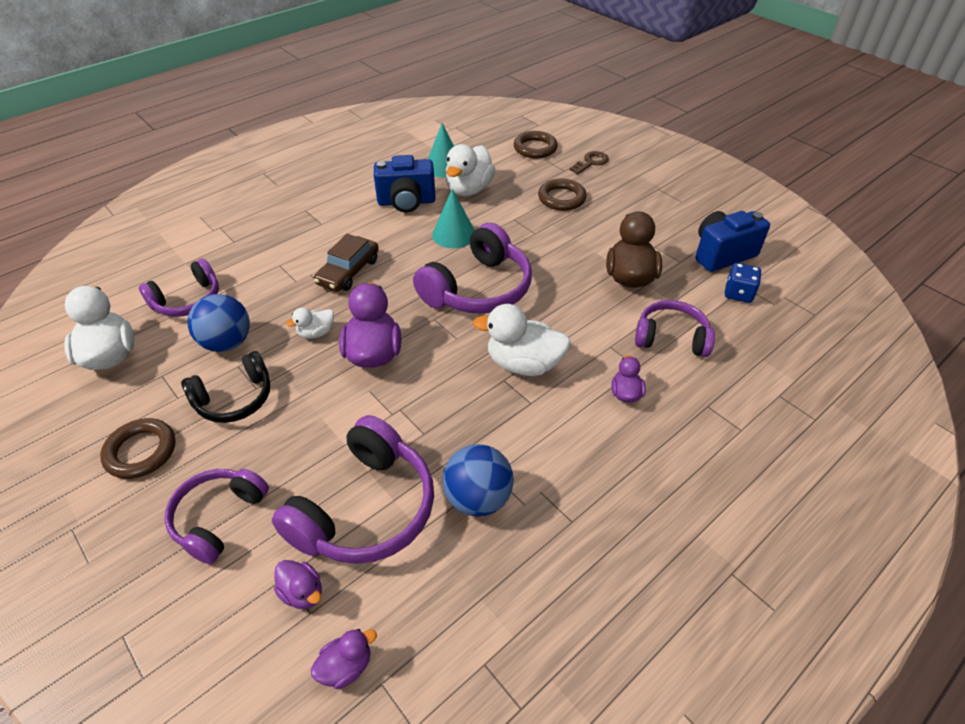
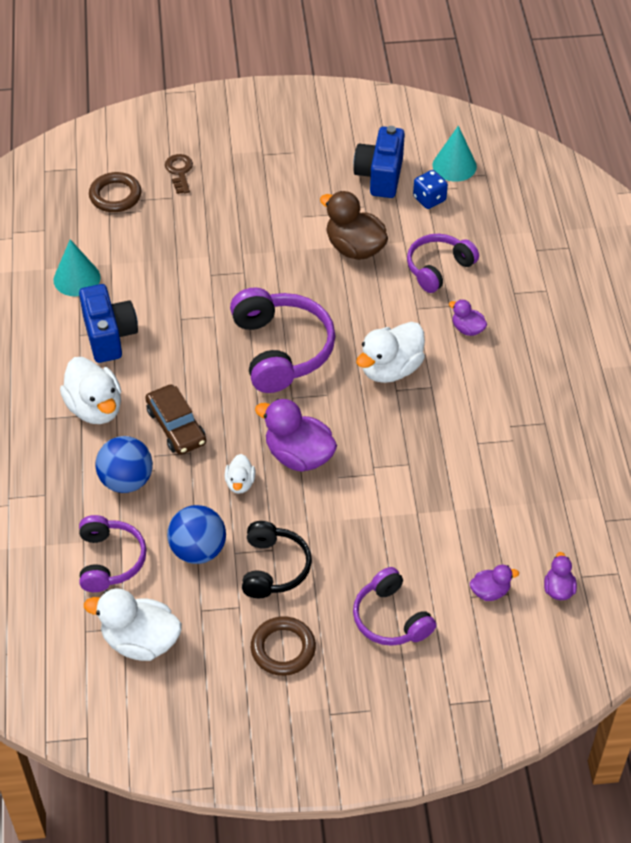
camera: 55 degrees left, 5 degrees up
purple headphones [272,415,434,564] -> none
blue camera [374,155,436,212] -> blue camera turned 45 degrees counterclockwise [79,284,138,363]
turquoise cone [432,189,474,248] -> turquoise cone moved to [433,126,477,182]
blue ball [442,444,514,517] -> blue ball moved to [95,436,153,493]
white duck [445,144,495,196] -> white duck moved to [60,357,121,424]
brown ring [538,178,587,211] -> none

